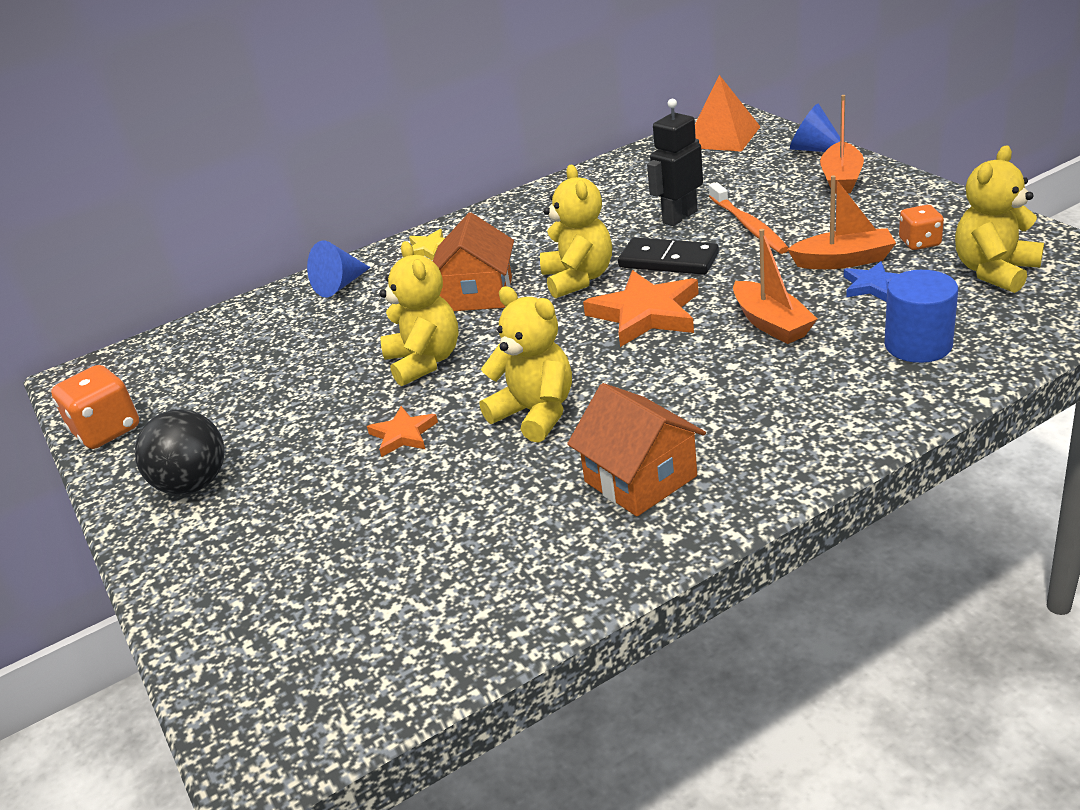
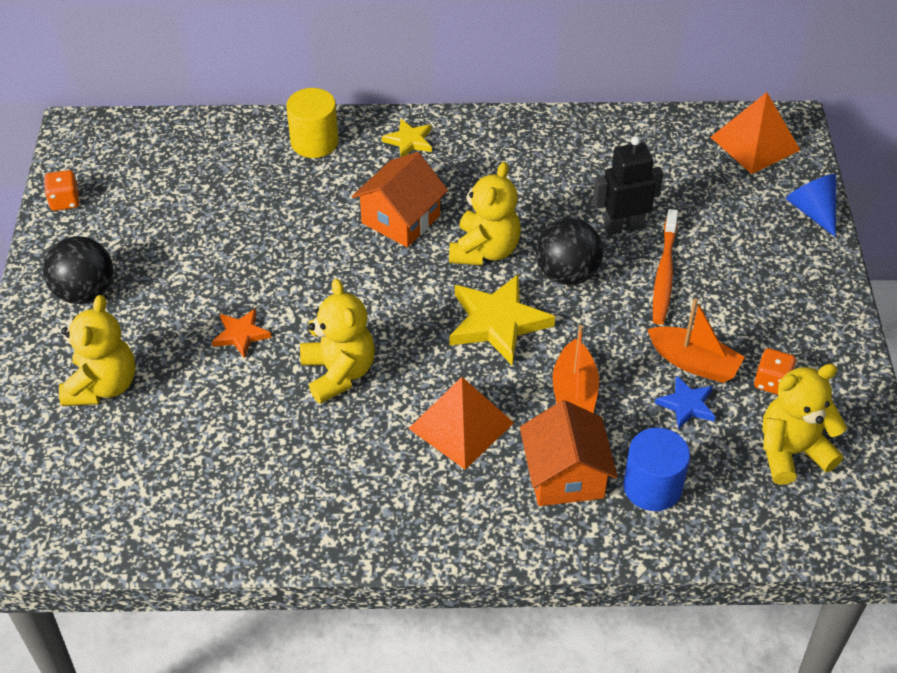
camera: 25 degrees right, 15 degrees up
orange dice [51,365,139,449] -> orange dice [44,170,80,211], size x0.62
blue cone [307,241,371,298] -> yellow cylinder [286,88,339,158]
yellow teddy bear [379,241,459,386] -> yellow teddy bear moved to [59,295,135,406]
orange house [567,383,706,517] -> orange house moved to [520,400,618,506]
orange star [583,270,699,347] -> yellow star [449,274,555,365]
black domino [618,237,719,275] -> black ball [536,218,603,285]
orange boat [820,95,864,194] -> none
none -> orange pyramid [408,377,514,470]

